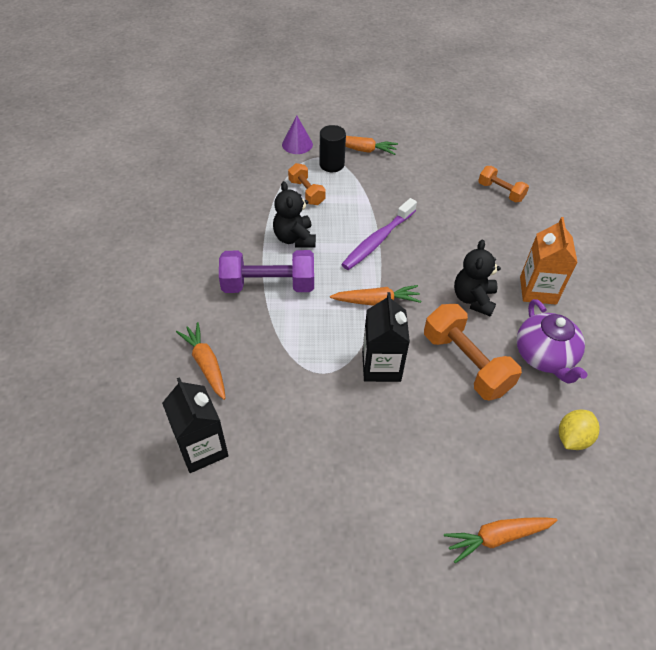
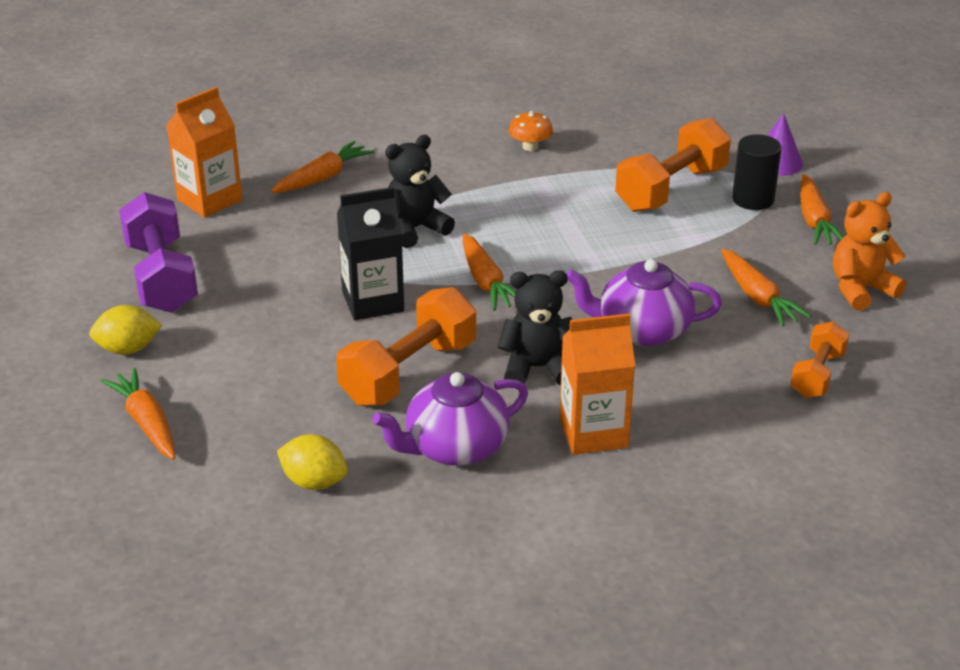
camera: 75 degrees right, 15 degrees down
black carton [162,377,228,473] -> orange carton [166,87,242,218]
purple dumbbell [219,250,314,293] -> purple dumbbell moved to [119,192,198,313]
black teddy bear [273,181,316,247] -> black teddy bear moved to [385,135,455,248]
orange dumbbell [288,163,326,205] -> orange dumbbell [615,118,731,212], size x1.70
purple toothbrush [341,198,417,270] -> none
none -> yellow lemon [89,305,162,355]
none -> orange mushroom [509,111,553,151]
none -> purple teapot [567,259,722,346]
none -> orange carrot [721,249,811,327]
none -> orange teddy bear [833,192,906,311]

